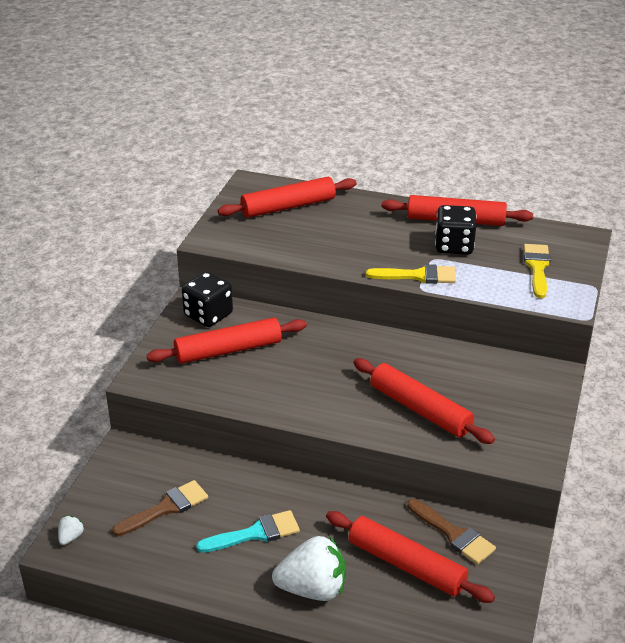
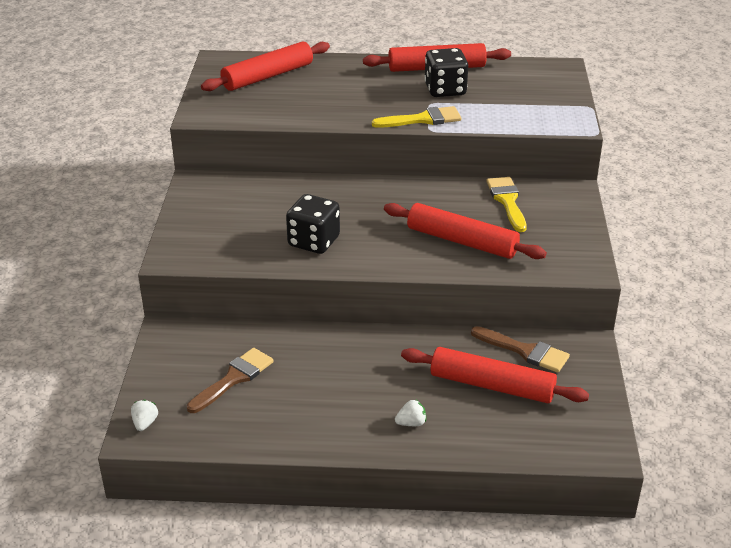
camera: 15 degrees left, 0 degrees up
red rolling pin [146,317,307,364] -> none
black dice [182,272,233,327] -> black dice moved to [286,194,340,254]
turquoise brush [196,510,300,553] -> none
white strawberry [272,536,346,601] -> white strawberry [395,400,426,426], size x0.43
yellow brush [524,244,551,298] -> yellow brush moved to [486,177,527,232]

